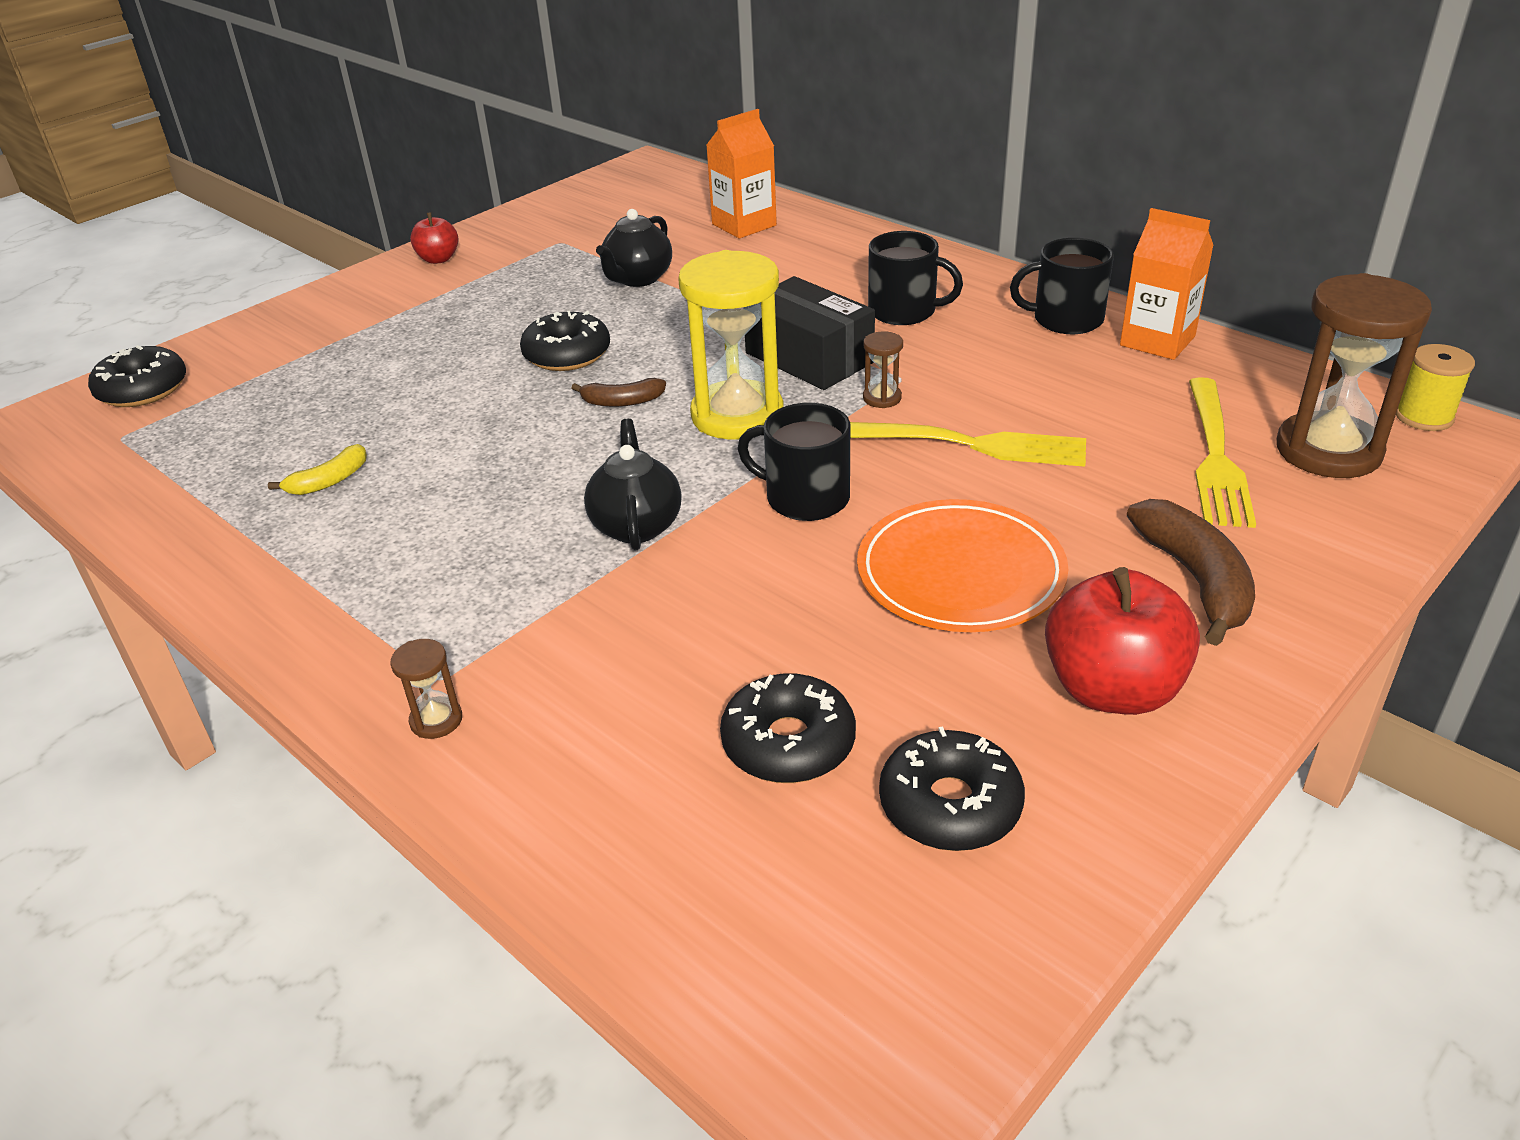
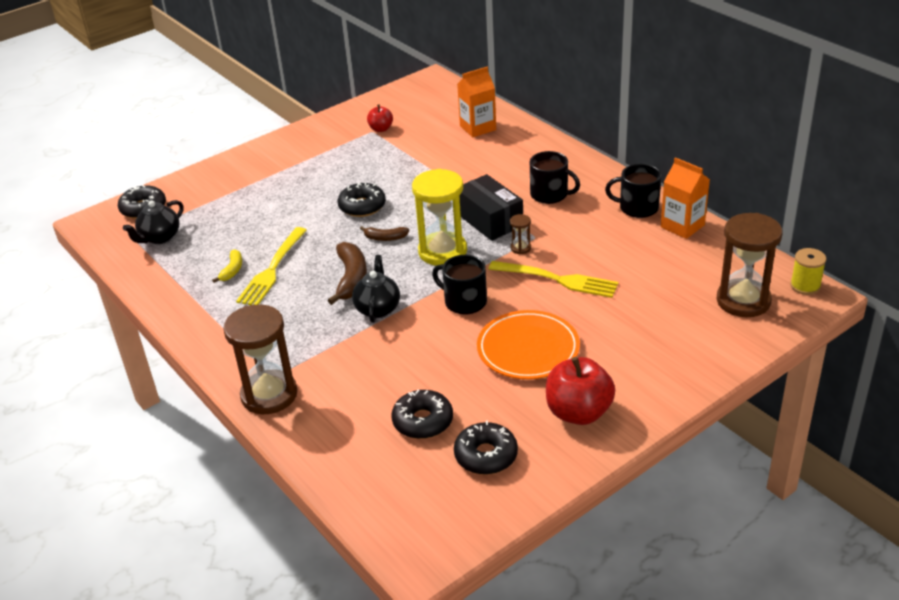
camera: 10 degrees right, 0 degrees up
yellow banana [268,444,367,495] -> yellow banana turned 45 degrees counterclockwise [212,249,242,283]
brown hourglass [390,639,462,739] -> brown hourglass [223,304,297,414], size x2.38
red apple [410,212,458,264] -> red apple moved to [367,104,393,132]
black teapot [596,209,672,287] -> black teapot moved to [123,200,183,244]
brown banana [1127,499,1255,646] -> brown banana moved to [328,242,367,305]
yellow fork [1189,377,1256,528] -> yellow fork moved to [236,227,307,305]

